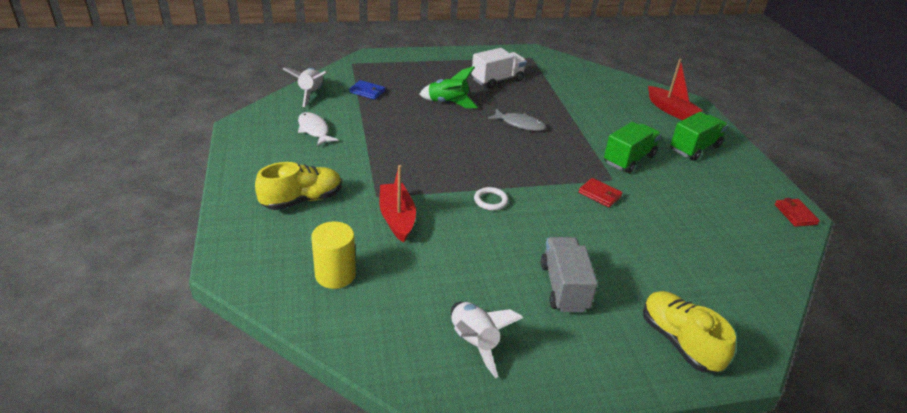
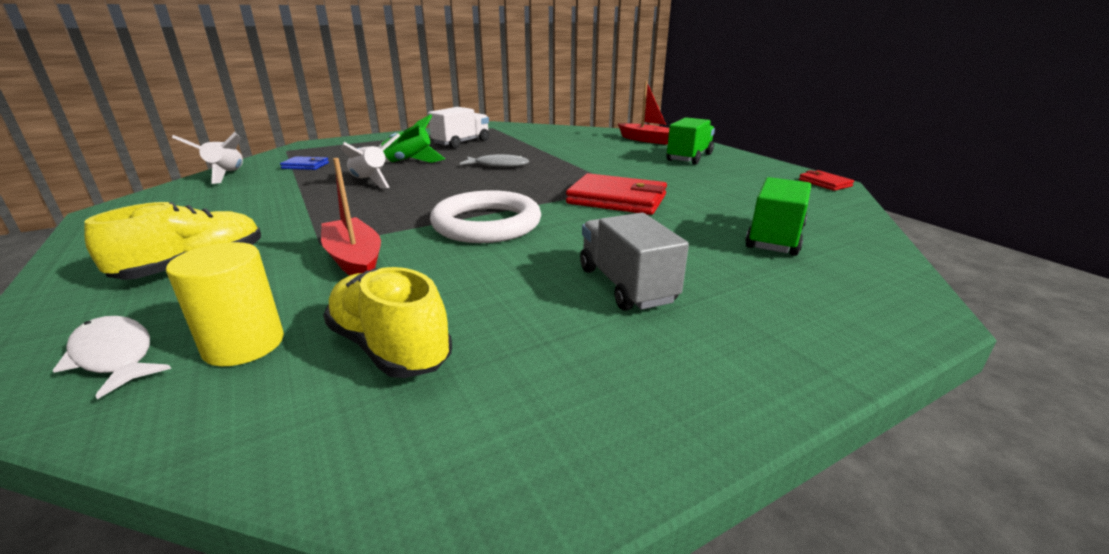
camera: 15 degrees left, 10 degrees down
white fish [298,112,338,146] -> white fish moved to [52,316,171,399]
white rocket [451,302,523,378] -> white rocket moved to [341,133,401,188]
white ring [474,187,508,211] -> white ring [430,190,541,243], size x2.34
red wallet [578,178,623,207] -> red wallet [566,173,667,215], size x1.97
green truck [604,122,661,173] -> green truck moved to [745,177,811,256]
yellow shoe [643,291,736,373] -> yellow shoe moved to [323,267,452,378]

